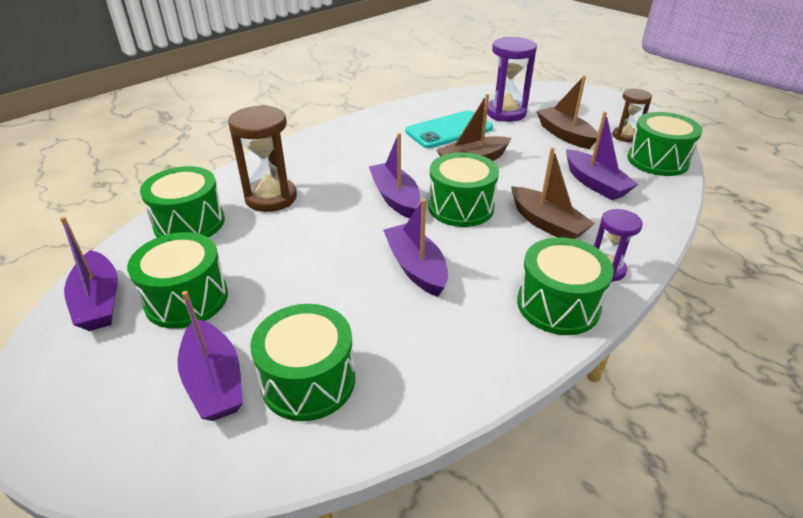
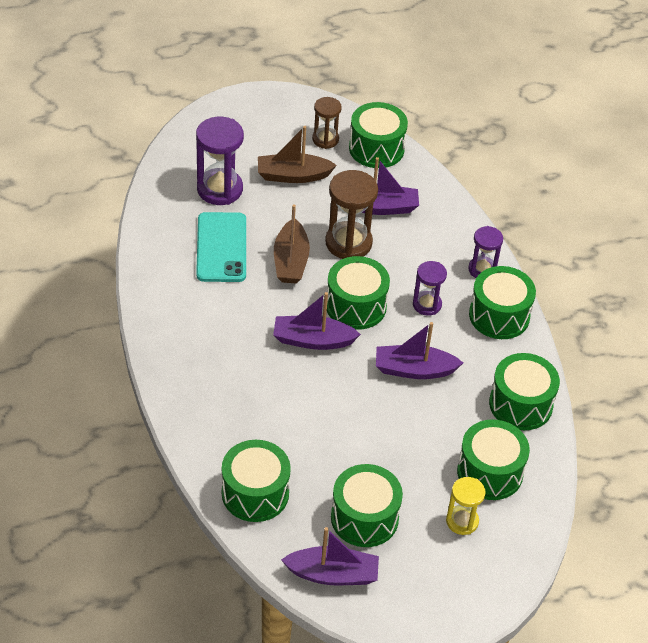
camera: 65 degrees left, 10 degrees up
purple boat [178,291,243,421] -> yellow hourglass [446,477,486,535]
brown hourglass [228,105,297,212] -> brown hourglass moved to [325,170,378,259]
brown boat [511,147,595,239] -> none
none -> purple hourglass [413,261,447,316]
none -> green drum [489,353,560,430]

